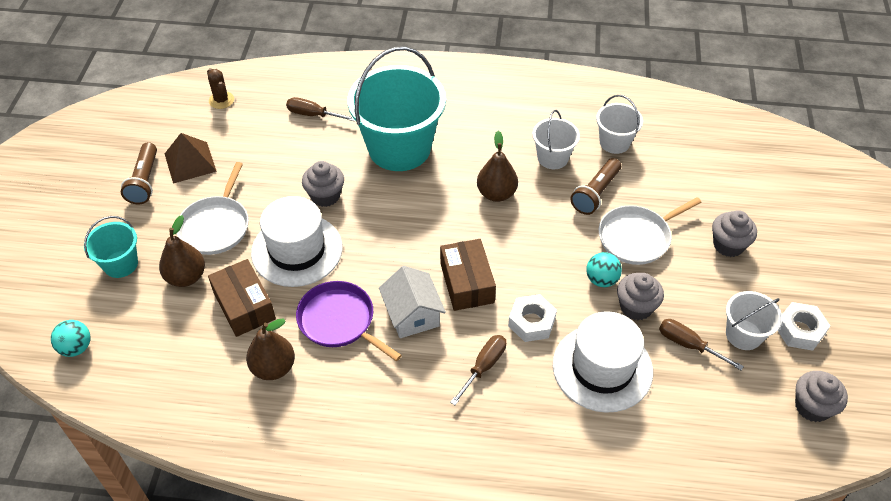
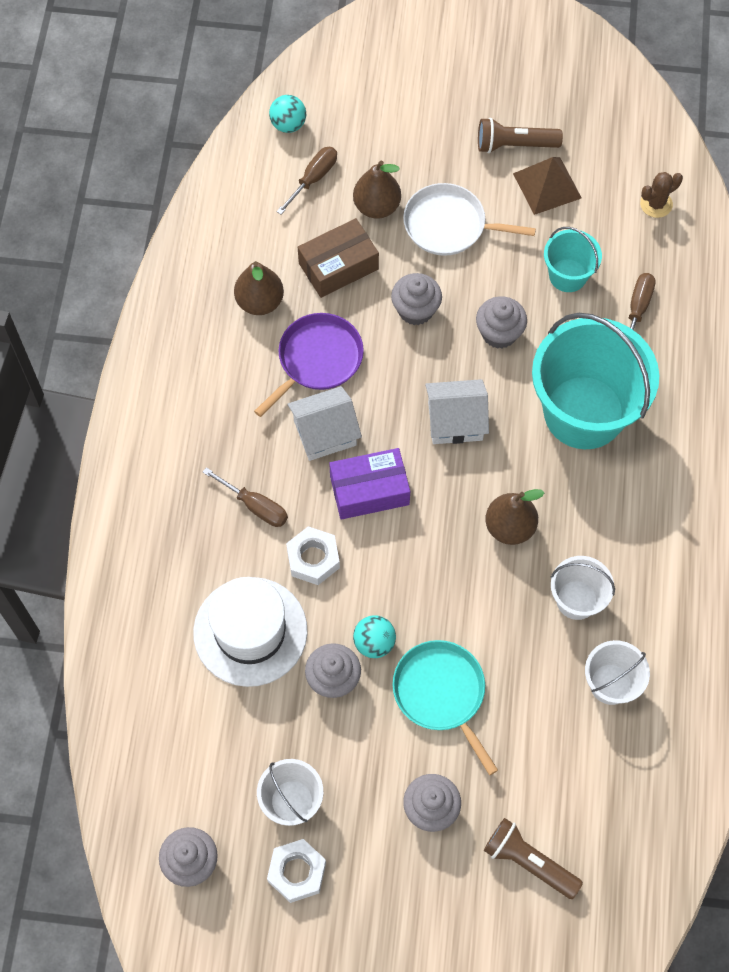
camera: 90 degrees right, 15 degrees up
turquoise bucket [84,216,138,278] -> turquoise bucket moved to [544,227,602,292]
white hat [251,196,343,287] -> grey cupcake [391,273,442,325]
brown box [440,239,496,311] -> purple box [329,448,410,520]
brown flashlight [570,158,621,215] -> brown flashlight moved to [484,818,583,899]
white pan [599,197,702,265] -> turquoise pan [393,640,498,775]
brown screwdriver [659,319,744,370] -> brown screwdriver moved to [276,147,337,215]
none -> white house [425,379,489,444]

